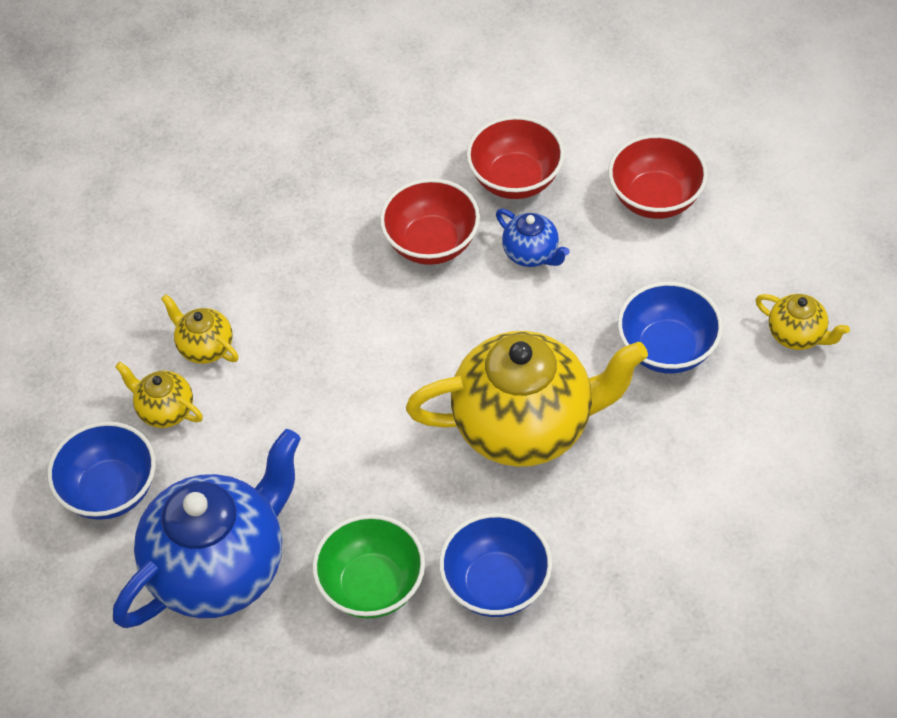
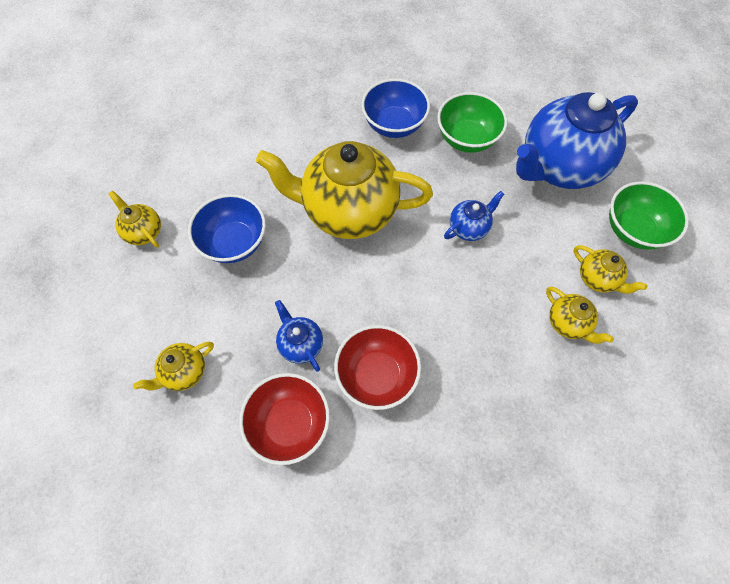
camera: 170 degrees left, 10 degrees up
blue bowl [47,421,156,520] -> green bowl [609,181,689,250]
red bowl [608,134,708,219] -> yellow teapot [133,341,214,391]
none -> blue teapot [444,191,504,241]

